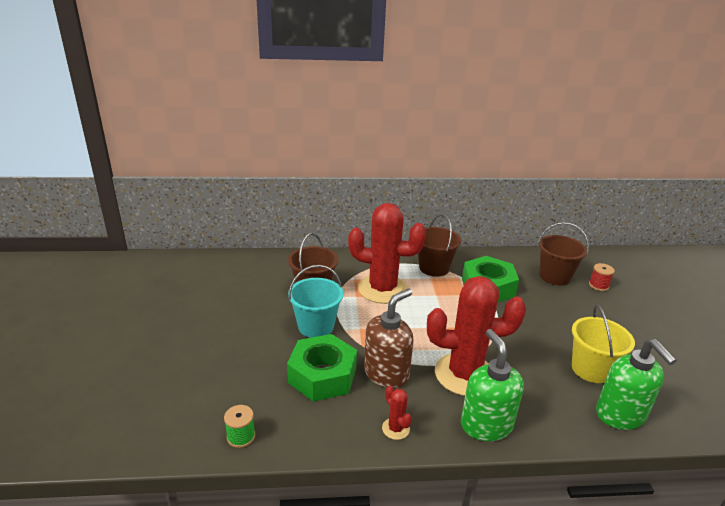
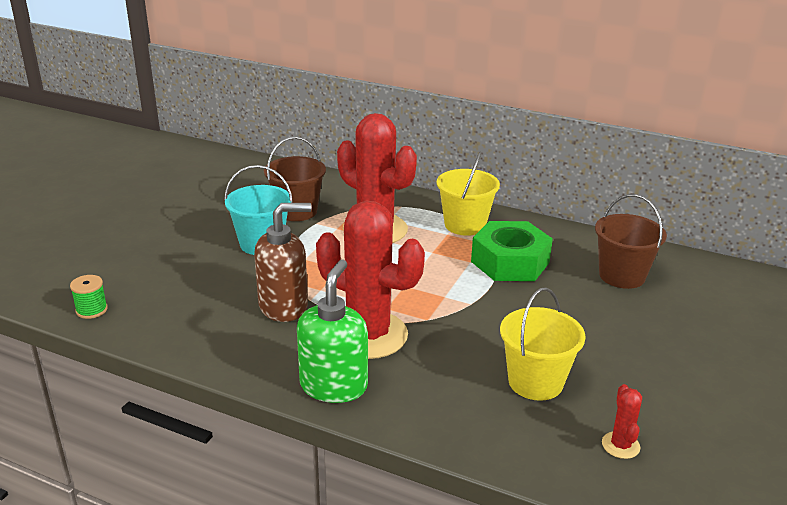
camera: 30 degrees right, 0 degrees up
green nut [287,334,357,401] -> none
red cactus [382,386,412,440] -> red cactus moved to [602,384,642,459]
brown bucket [418,214,461,277] -> yellow bucket [436,152,500,236]
red spool [589,263,615,291] -> none
green soap dispenser [596,339,677,430] -> none

